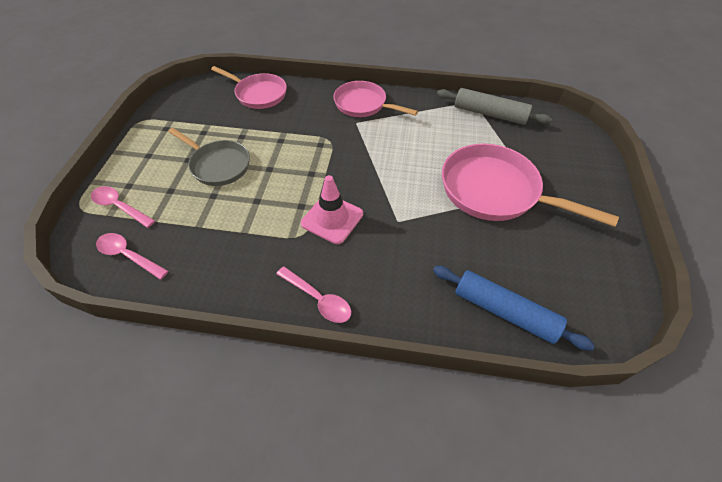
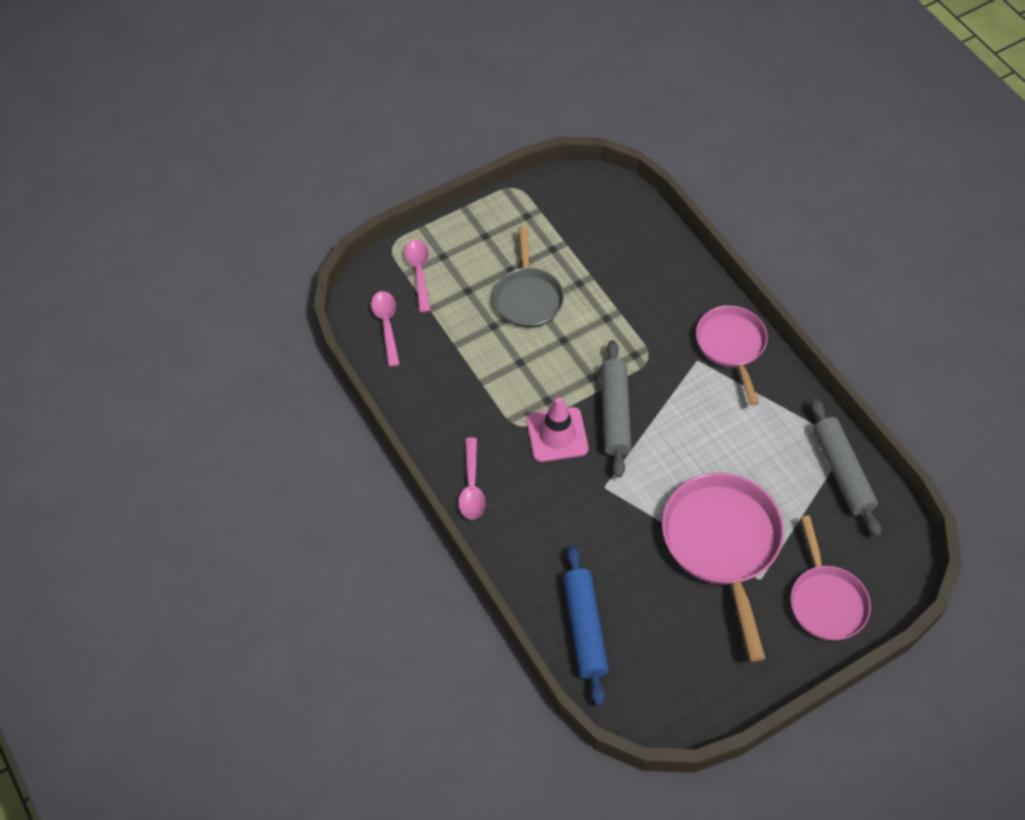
camera: 50 degrees right, 5 degrees up
pink pan [211,66,287,109] -> pink pan moved to [791,515,871,641]
none -> grey rolling pin [601,340,632,478]

